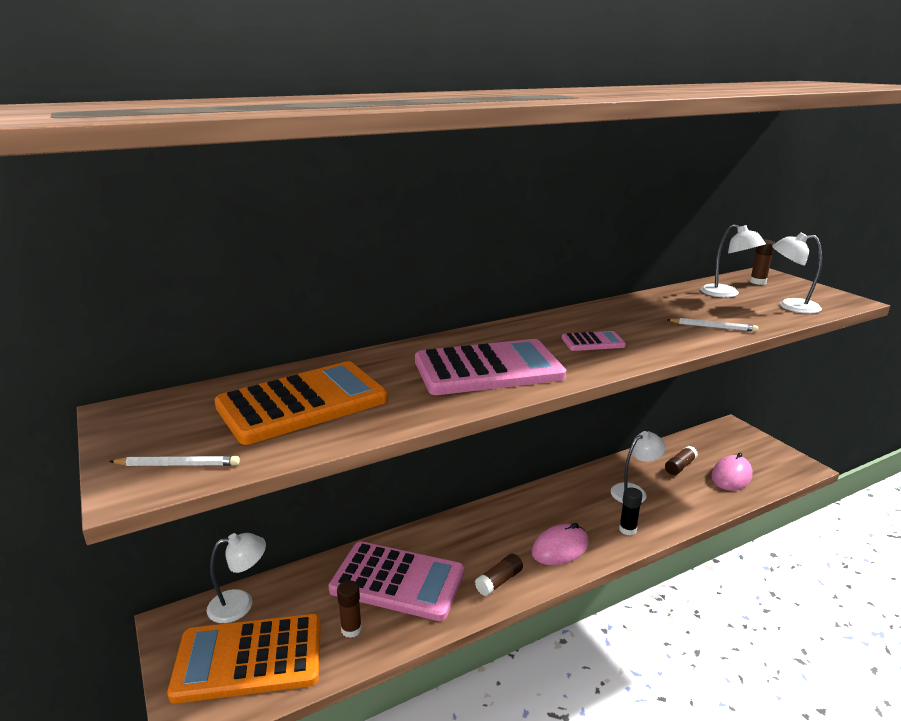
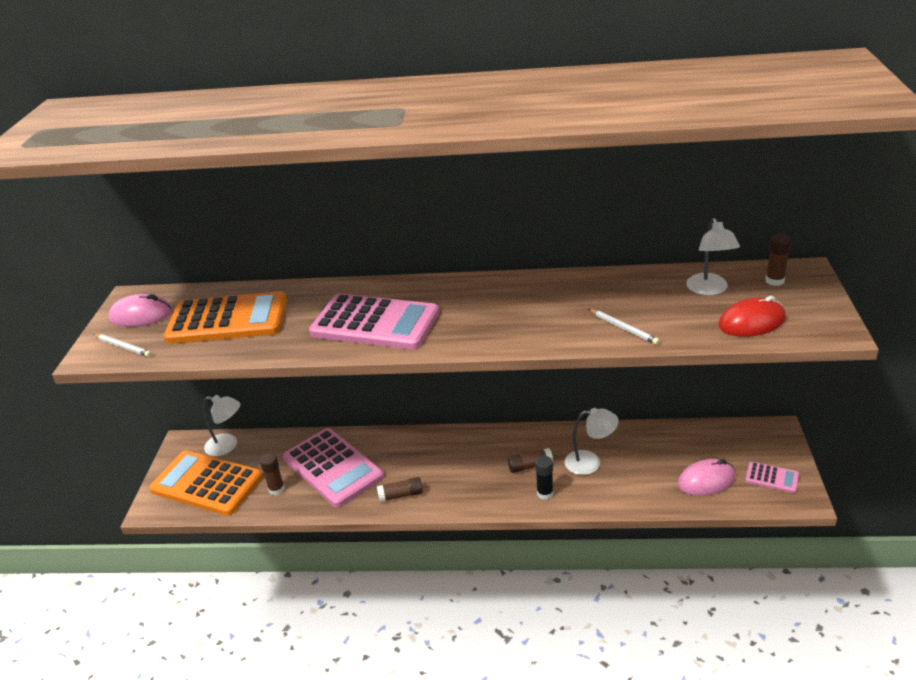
camera: 35 degrees right, 10 degrees up
pink mouse [532,523,589,565] -> pink mouse moved to [109,294,173,327]
pink calculator [562,331,626,351] -> pink calculator moved to [745,462,799,493]
brown glue stick [665,446,698,475] -> brown glue stick moved to [508,448,553,473]
white lamp [772,232,822,314] -> red mouse [719,296,786,337]

